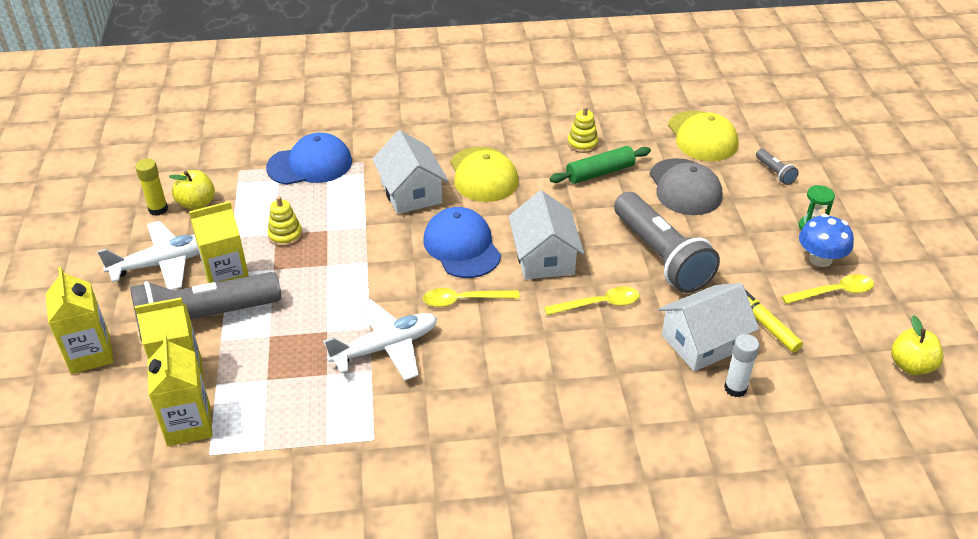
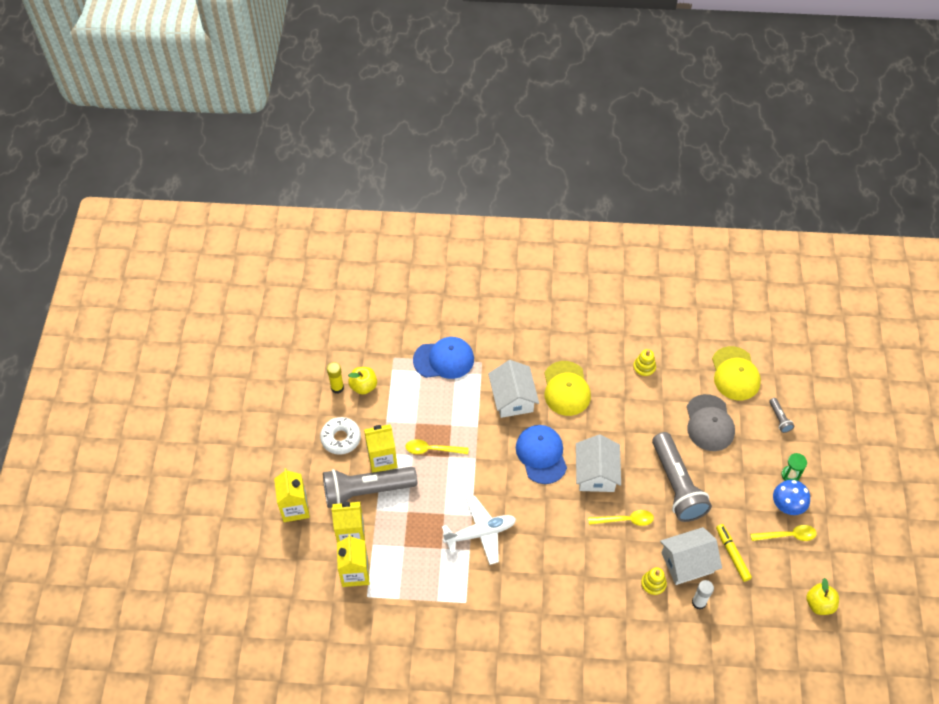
camera: 10 degrees right, 15 degrees up
white plane [97,221,199,290] -> white donut [320,417,361,455]
yellow stacking toy [267,196,302,247] -> yellow stacking toy moved to [641,567,667,596]
yellow spoon [423,288,520,307] -> yellow spoon moved to [406,439,469,454]
green rolling pin [550,146,651,184] -> none

